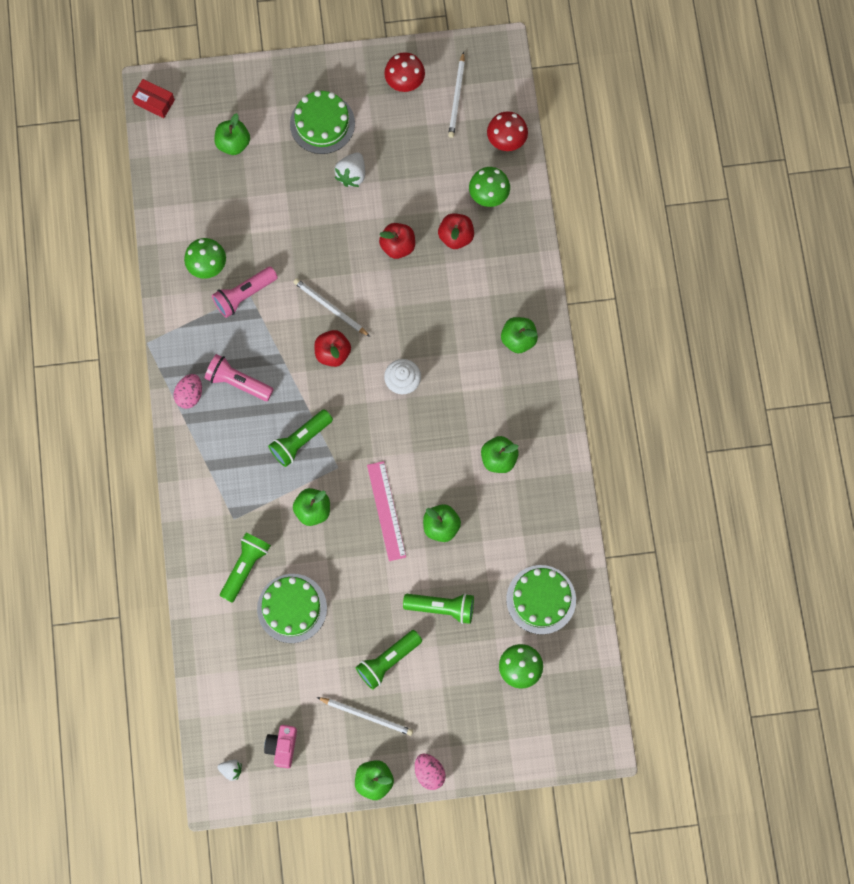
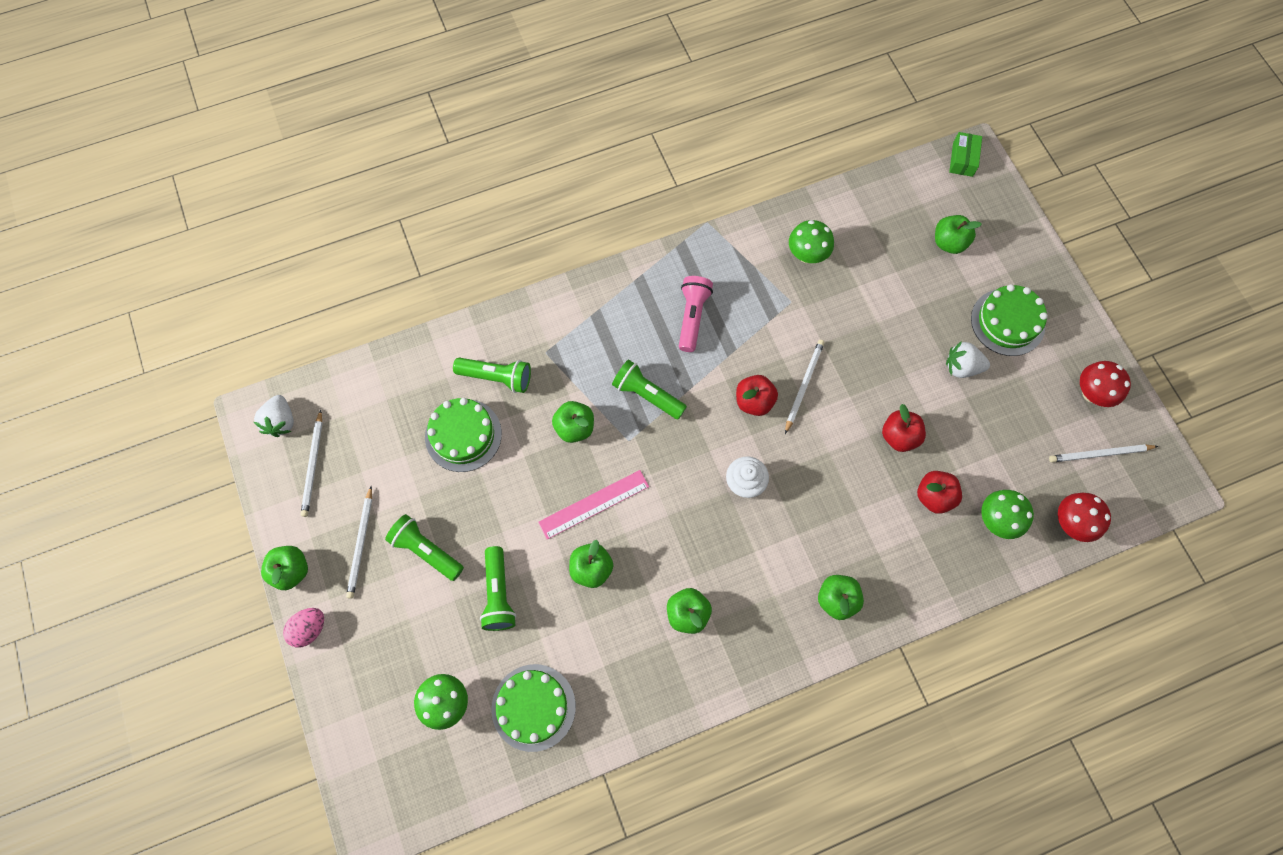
camera: 75 degrees right, 5 degrees down
red box [132,79,175,118] -> green box [949,132,982,177]
pink egg [173,374,202,409] -> none
pink flashlight [212,267,278,318] -> none
white strawberry [218,760,242,781] -> white strawberry [254,395,294,437], size x1.64
pink camera [264,725,297,768] -> white pencil [300,410,322,517]

